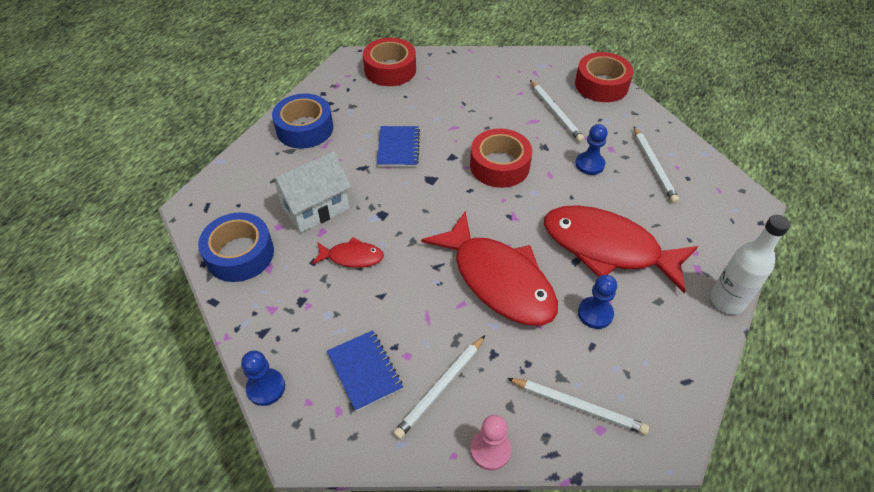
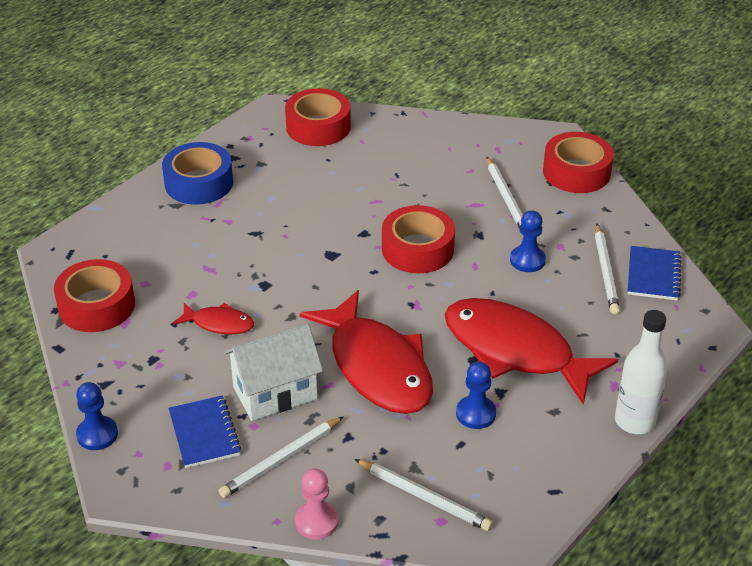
camera: 10 degrees right, 10 degrees down
blue tape [198,212,274,282] -> red tape [54,259,135,332]
white house [270,151,351,233] -> white house moved to [224,324,323,421]
blue notebook [377,126,420,167] -> blue notebook moved to [628,246,681,300]

